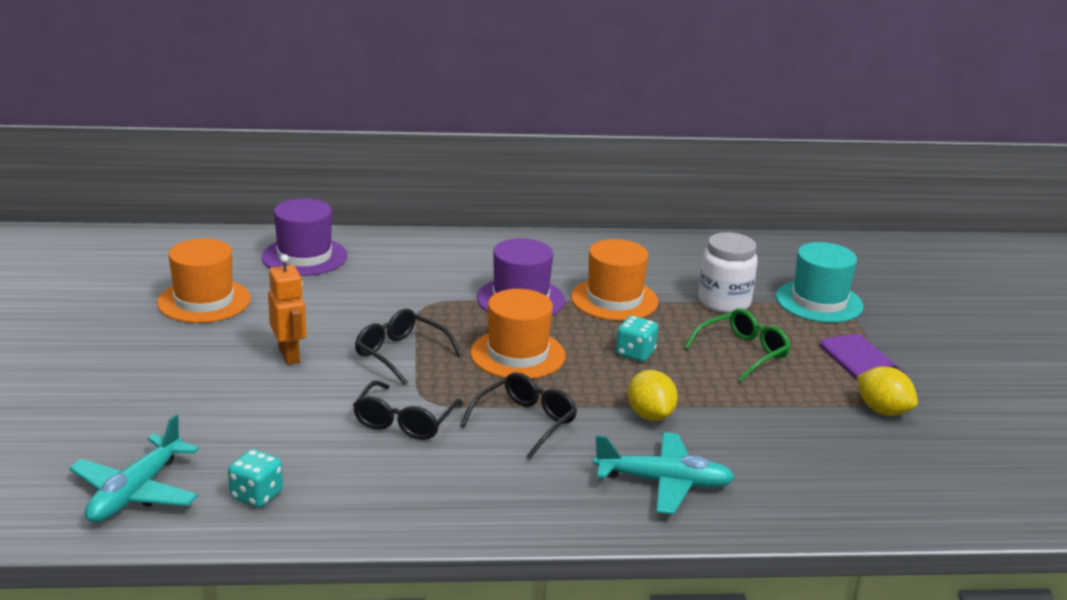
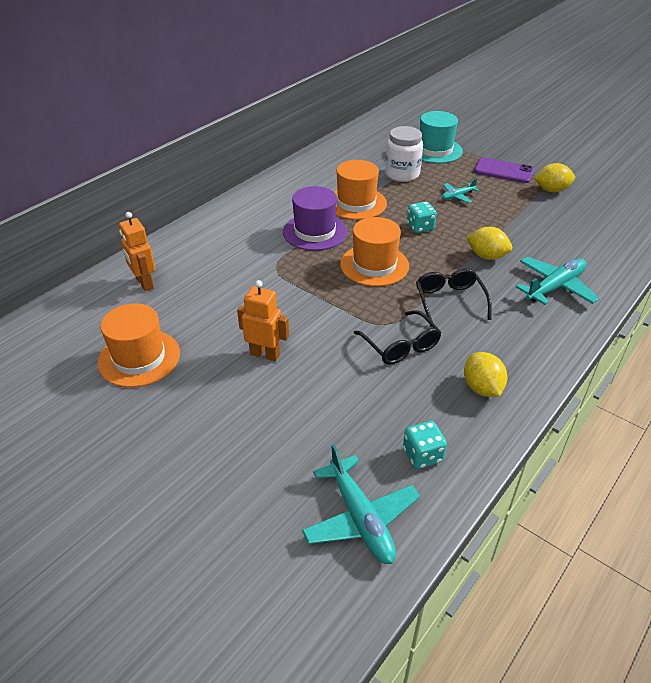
camera: 45 degrees left, 15 degrees up
purple hat [262,198,347,276] -> orange robot [119,212,156,291]
black glasses [355,309,462,385] -> none
green glasses [684,308,791,382] -> turquoise plane [442,179,480,203]
none -> yellow lemon [464,352,507,397]

